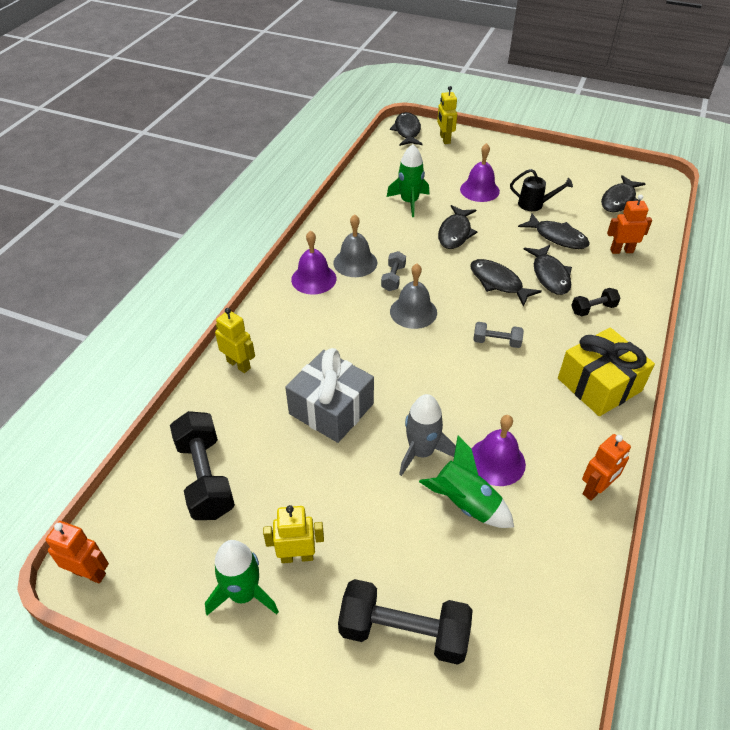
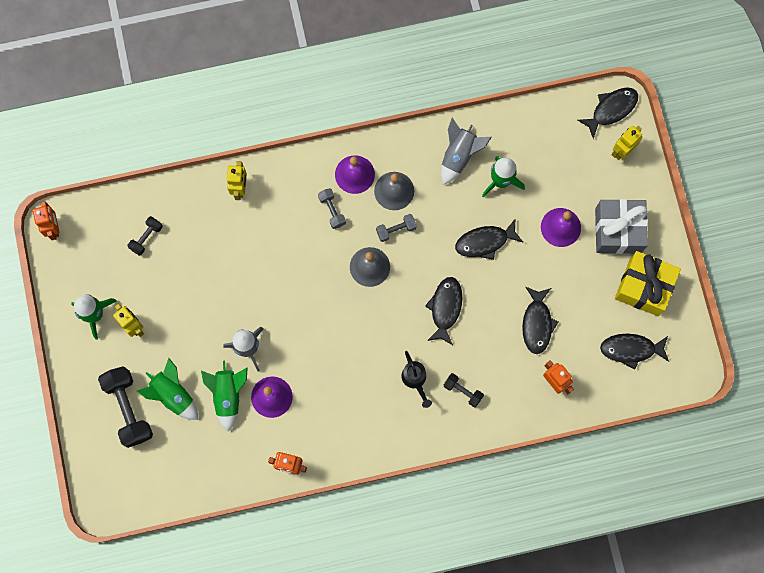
camera: 55 degrees right, 30 degrees up
black dumbbell [170,411,235,520] -> black dumbbell [128,216,163,256], size x0.52
grey gift [285,348,374,443] -> grey gift moved to [595,199,648,254]
grey dumbbell [474,322,524,348] -> grey dumbbell moved to [318,188,346,229]
black watering can [510,169,573,211] -> black watering can moved to [402,351,432,408]
black fish [524,245,572,295] -> none
yellow gift [558,328,655,416] -> yellow gift moved to [615,251,681,316]
none -> green rocket [137,358,198,420]
none -> grey rocket [441,118,492,185]

